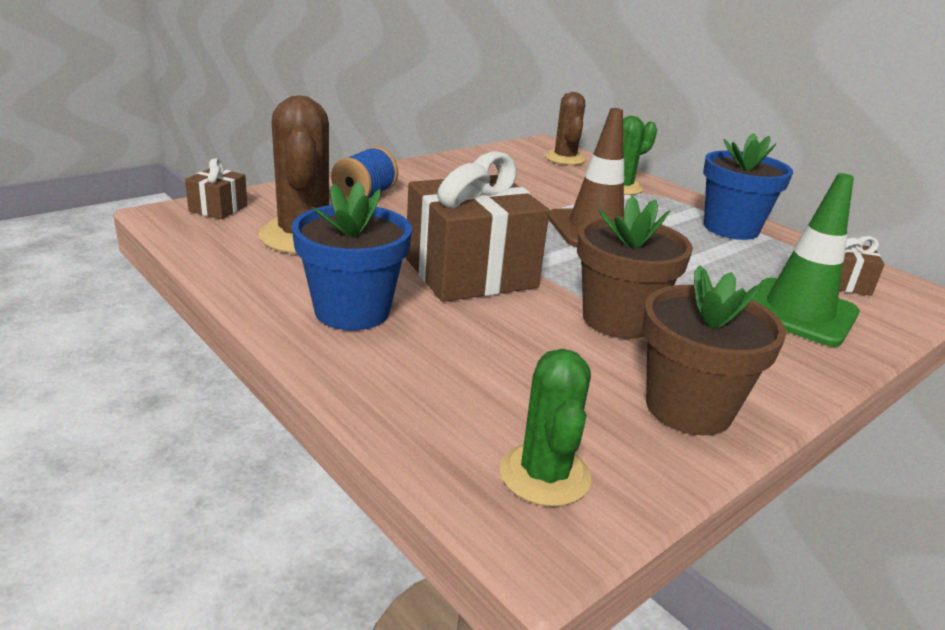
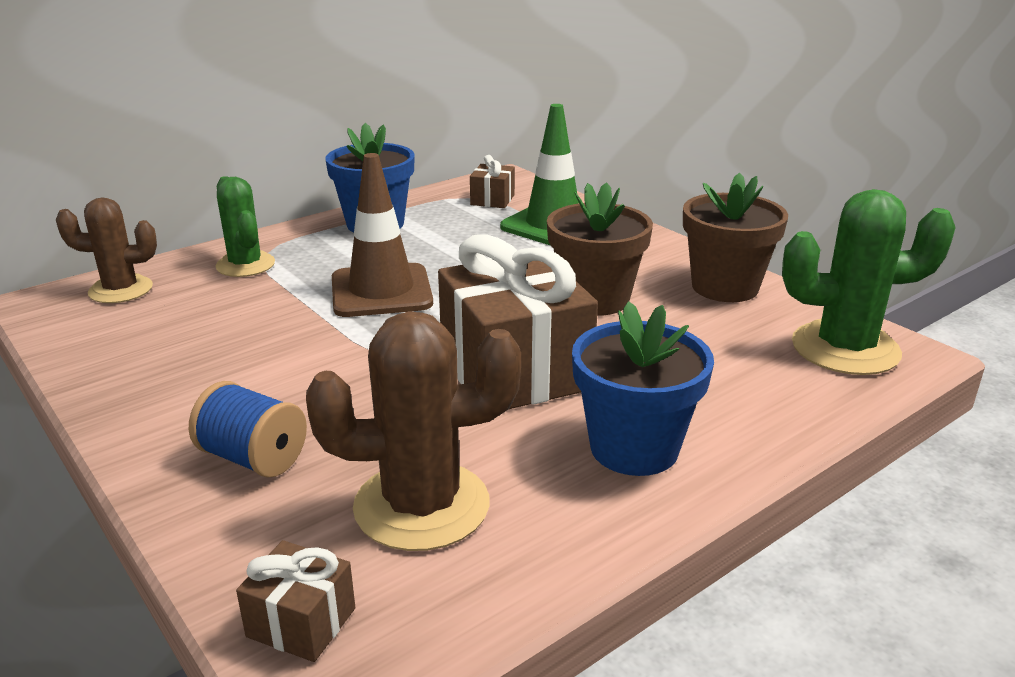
camera: 85 degrees left, 0 degrees up
green cactus [500,349,591,507] -> green cactus [782,189,956,375], size x1.52

